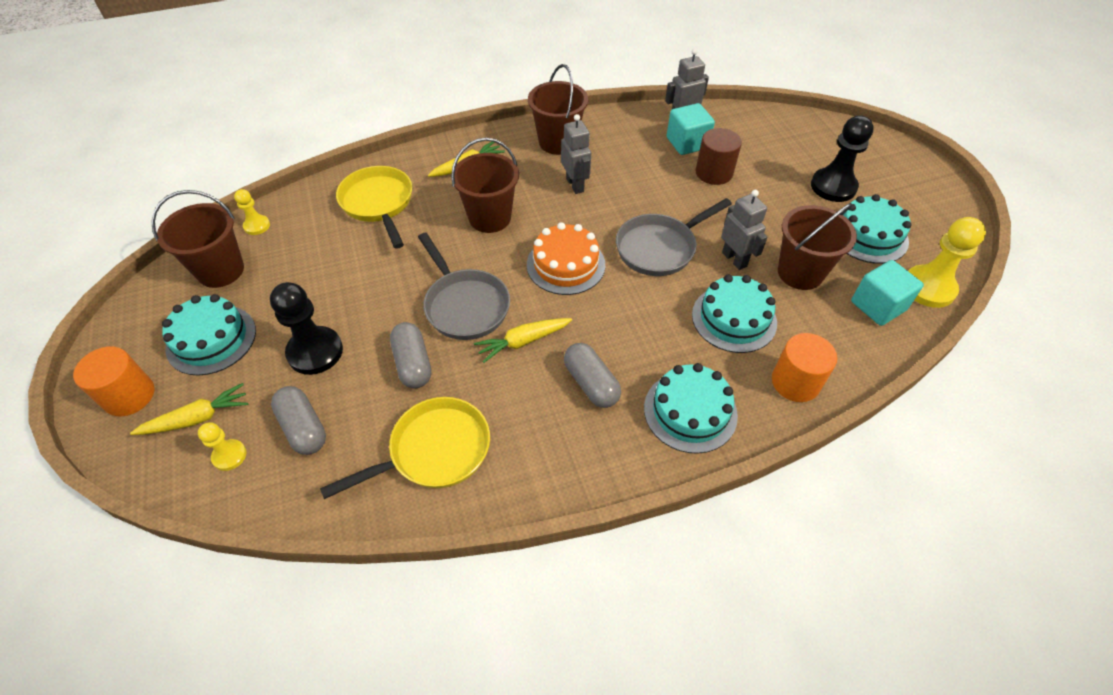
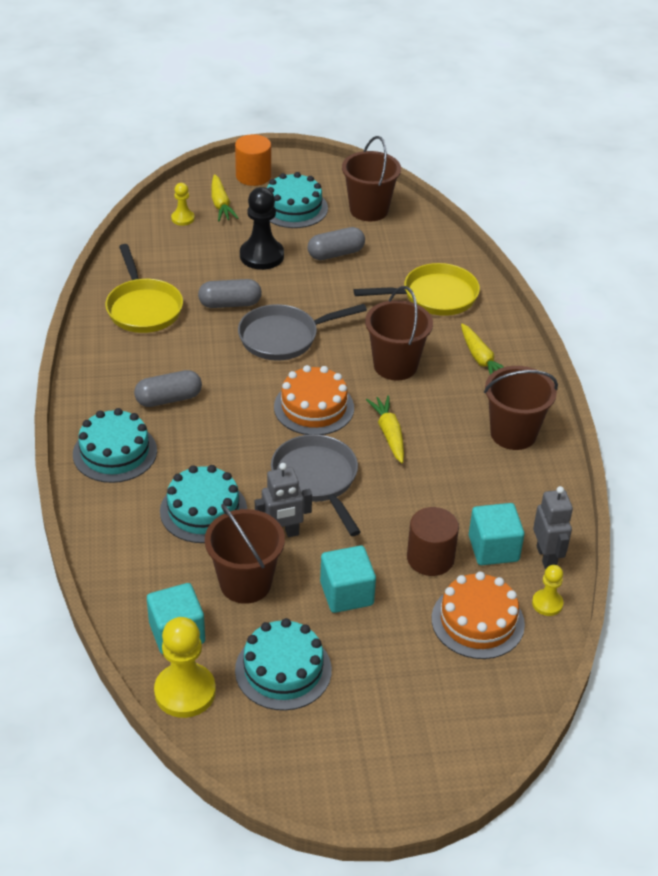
camera: 100 degrees right, 10 degrees down
yellow pawn [234,189,270,235] -> yellow pawn moved to [532,565,564,616]
grey capsule [271,386,326,455] -> grey capsule moved to [308,227,365,260]
yellow carrot [474,318,572,363] -> yellow carrot moved to [366,396,404,463]
grey robot [561,114,591,194] -> none
orange cylinder [772,333,837,402] -> none
black pawn [811,115,874,202] -> none
none -> turquoise cube [320,546,376,613]
none -> orange cake [431,572,525,659]

